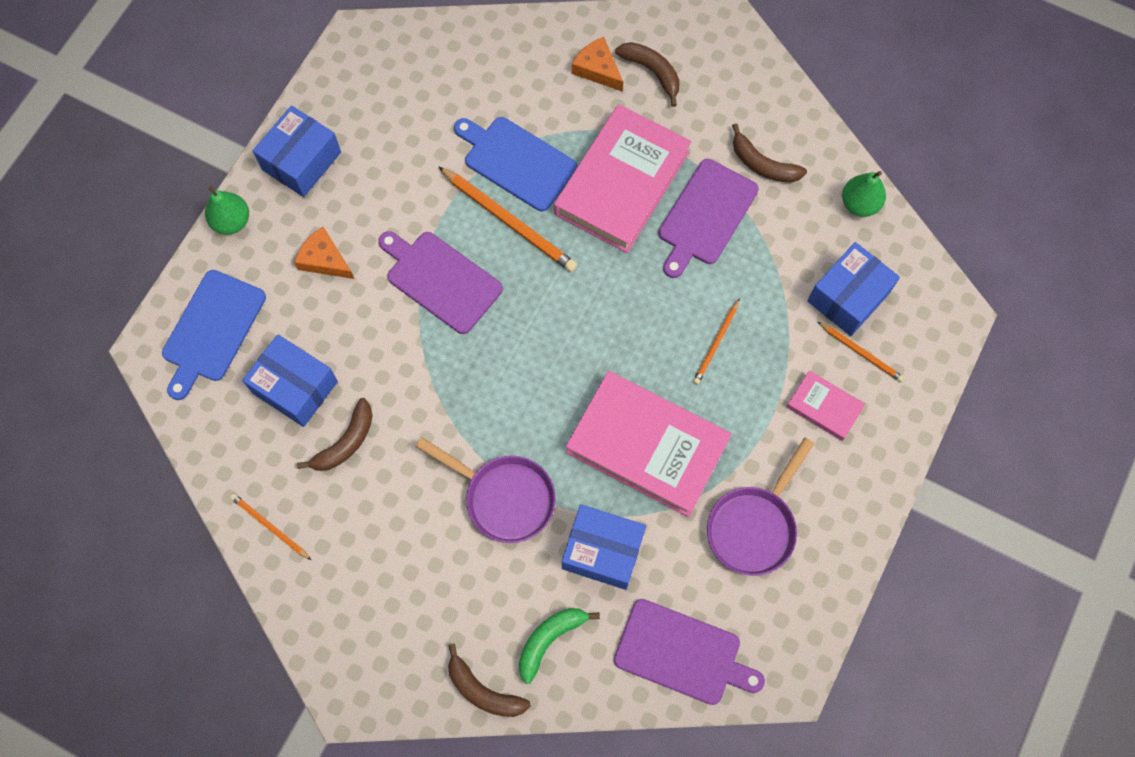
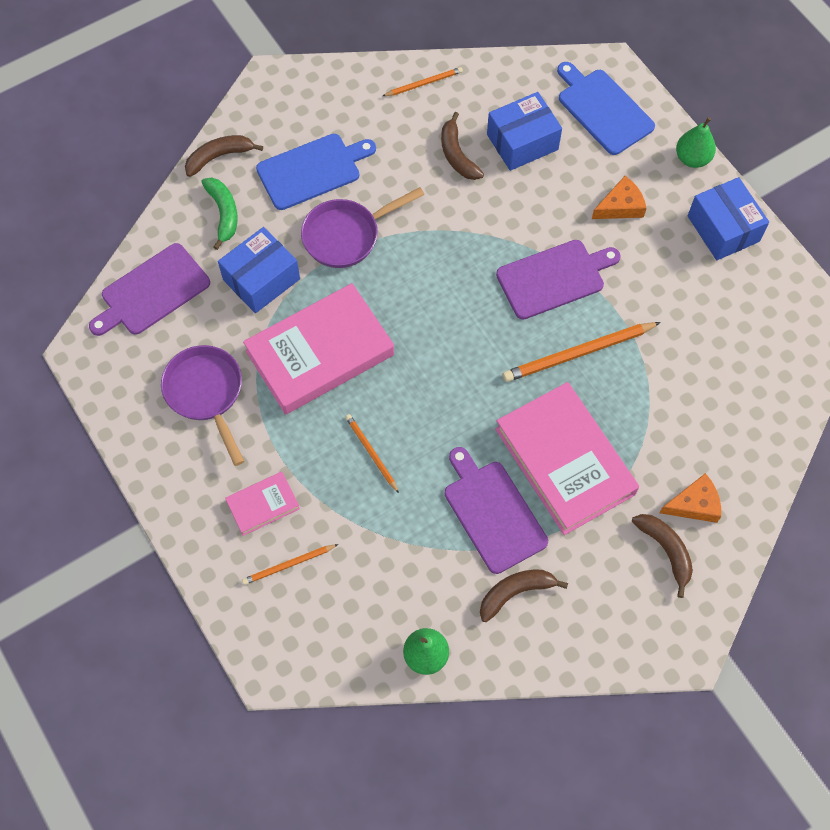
camera: 120 degrees right, 5 degrees down
blue cutting board [454,117,577,211] -> blue cutting board moved to [256,134,376,210]
brown banana [615,42,680,107] -> brown banana turned 105 degrees counterclockwise [632,514,693,598]
blue box [808,242,900,336] -> none

